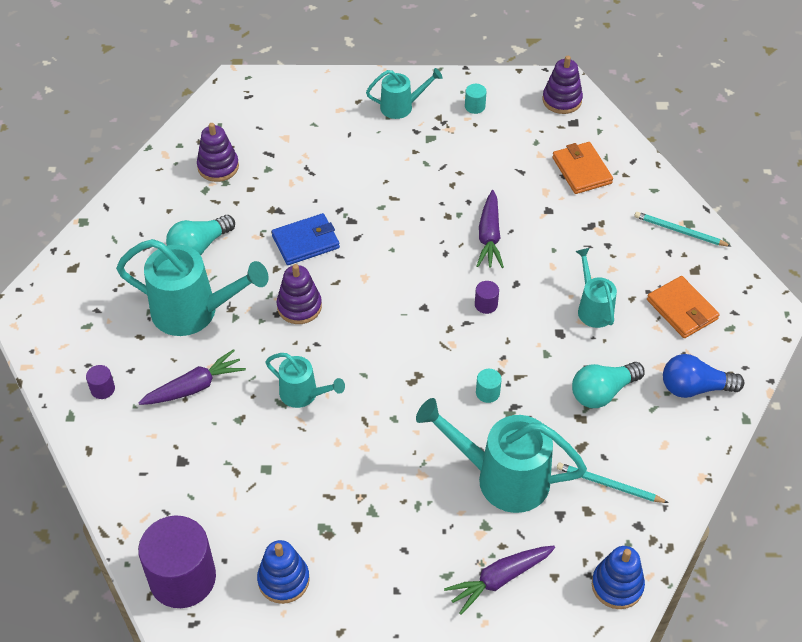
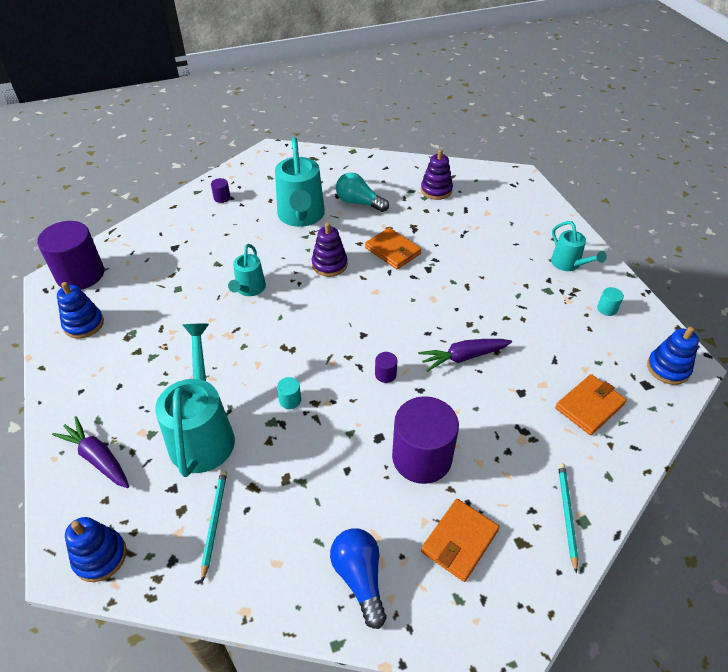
camera: 70 degrees right, 5 degrees down
purple carrot [138,349,246,405] -> none
blue wallet [272,213,340,265] -> orange wallet [365,228,422,269]
purple stacking toy [543,56,583,114] -> blue stacking toy [647,327,699,385]
turquoise light bulb [572,362,645,408] -> none
turquoise watering can [576,248,617,328] -> purple cylinder [392,396,459,484]

